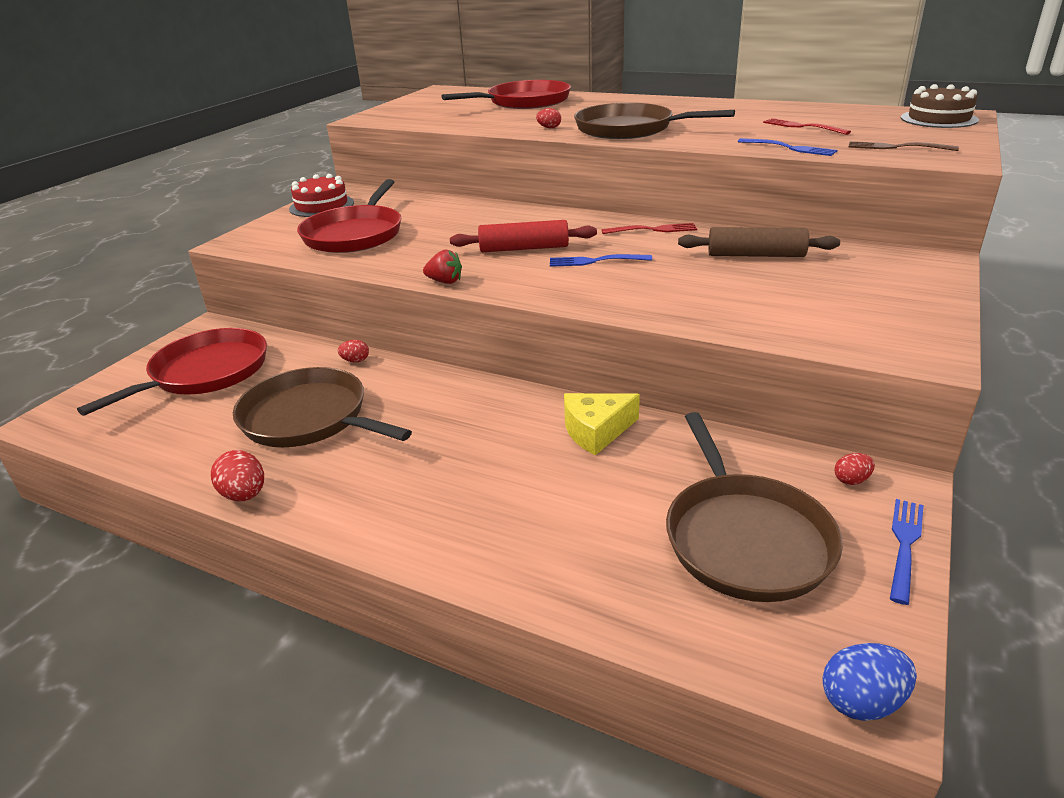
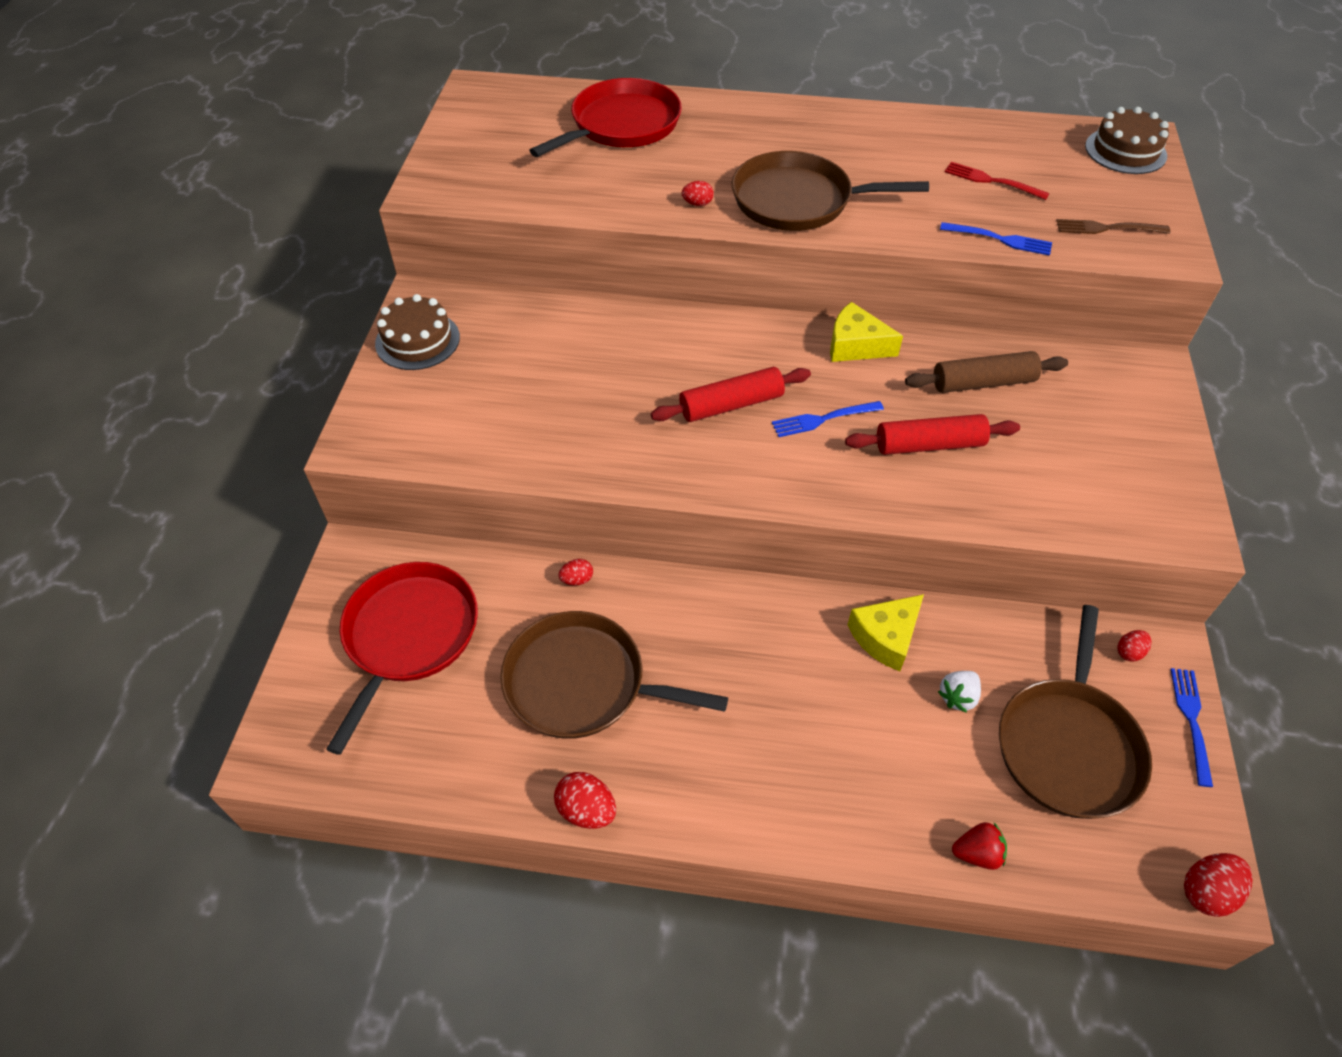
camera: 20 degrees left, 20 degrees up
red cake [289,174,354,217] -> brown cake [375,294,460,370]
red pan [297,179,401,253] -> none
red strawberry [423,250,462,284] -> red strawberry moved to [952,822,1007,870]
red fork [602,223,697,234] -> yellow cheese [830,302,903,362]
brown pan [666,412,843,602] -> brown pan turned 45 degrees clockwise [999,605,1152,819]
blue egg [822,643,917,721] -> red egg [1184,853,1253,917]
none -> red rolling pin [845,414,1020,455]
none -> white strawberry [938,671,981,713]

